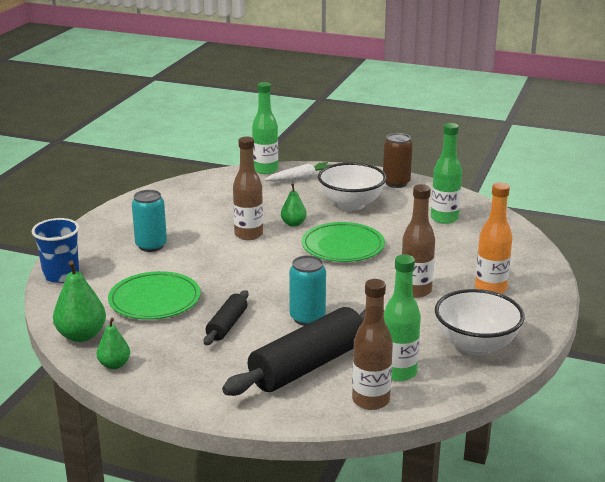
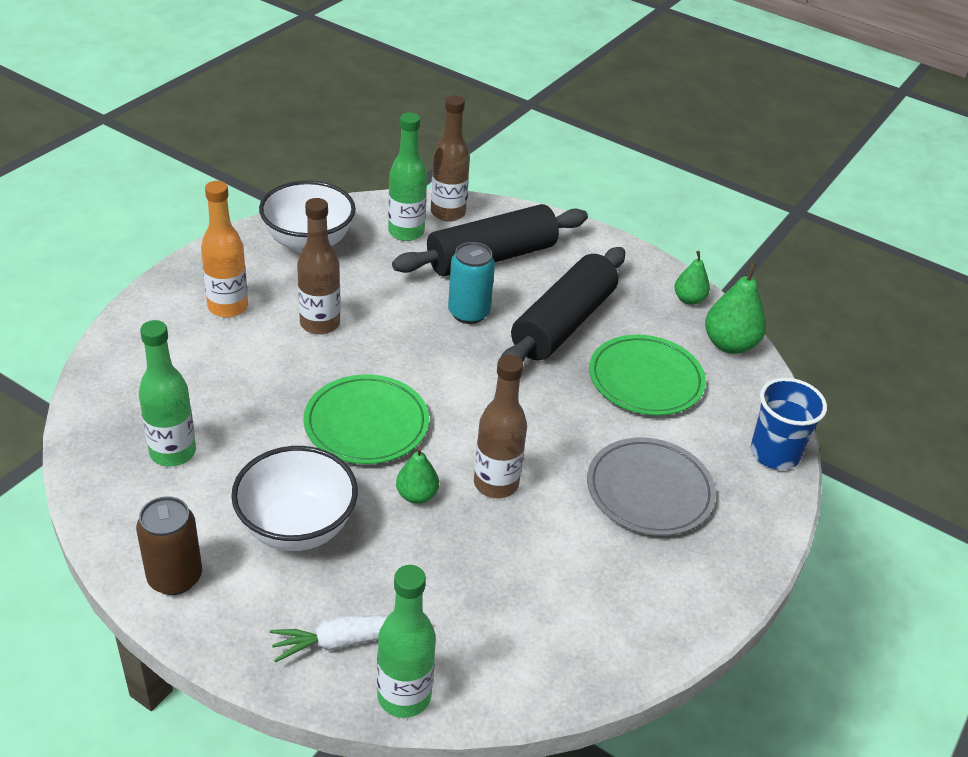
camera: 170 degrees left, 15 degrees up
turquoise can [132,190,167,252] -> grey plate [587,437,716,536]
black rolling pin [204,290,249,345] -> black rolling pin [501,247,625,362], size x1.93

